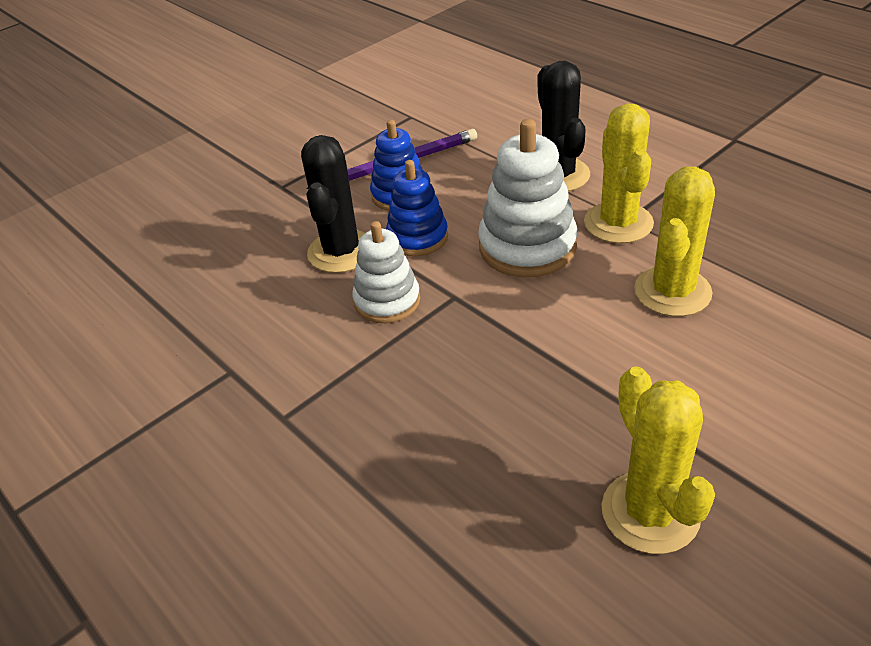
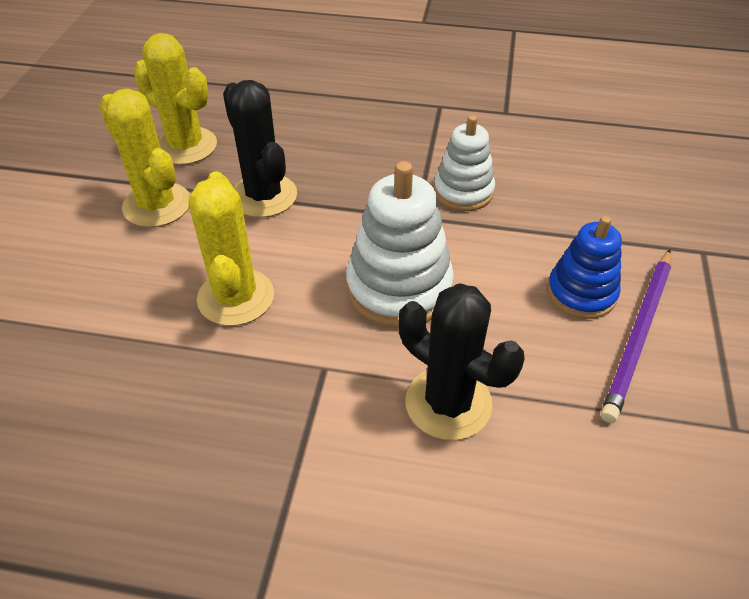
camera: 140 degrees right, 5 degrees up
black cactus [301,135,365,273] -> black cactus moved to [223,80,297,218]
blue stacking toy [386,160,448,256] -> none
yellow cactus [584,103,654,244] -> yellow cactus moved to [99,89,190,227]

